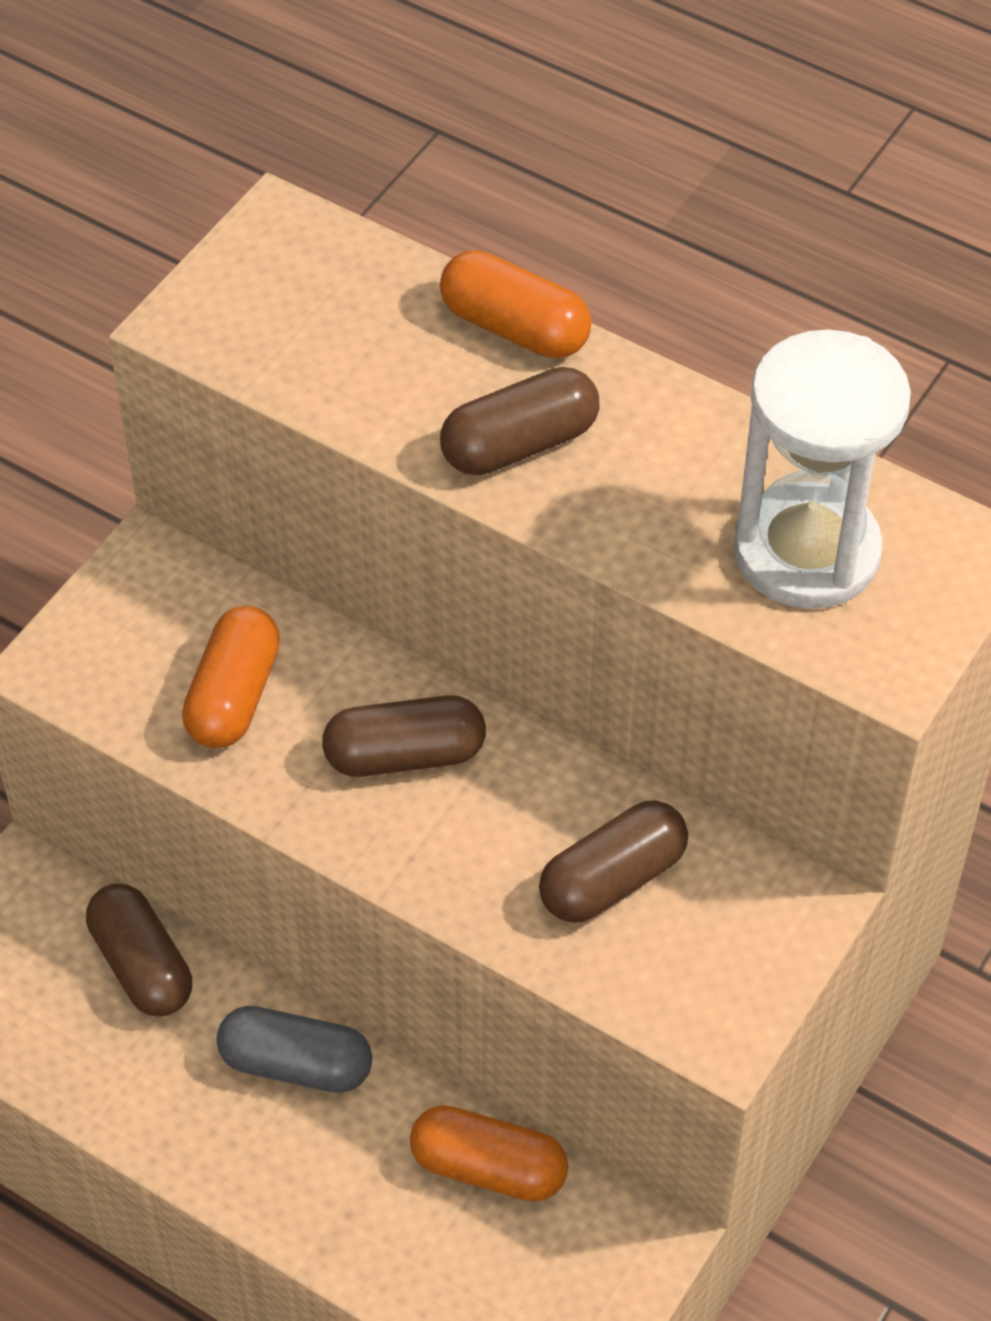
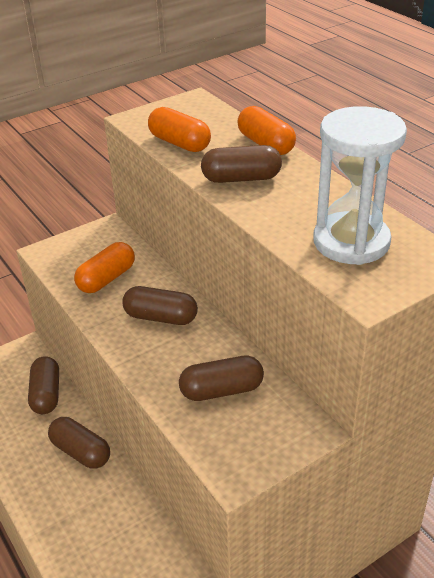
camera: 25 degrees right, 15 degrees down
grey capsule [216,1006,372,1093] -> brown capsule [48,417,110,469]
orange capsule [410,1105,568,1202] -> orange capsule moved to [148,107,211,152]

